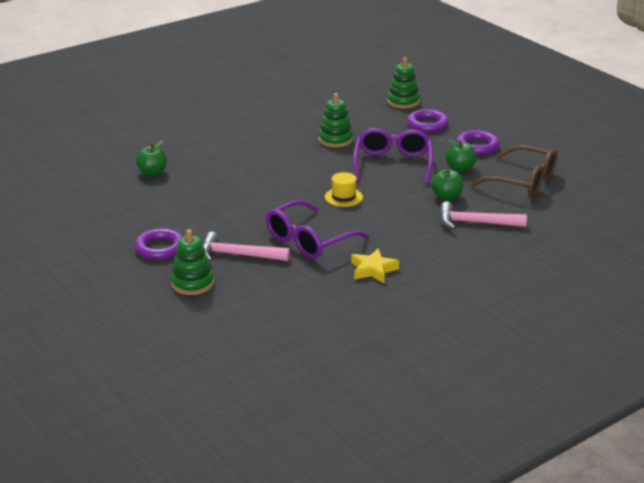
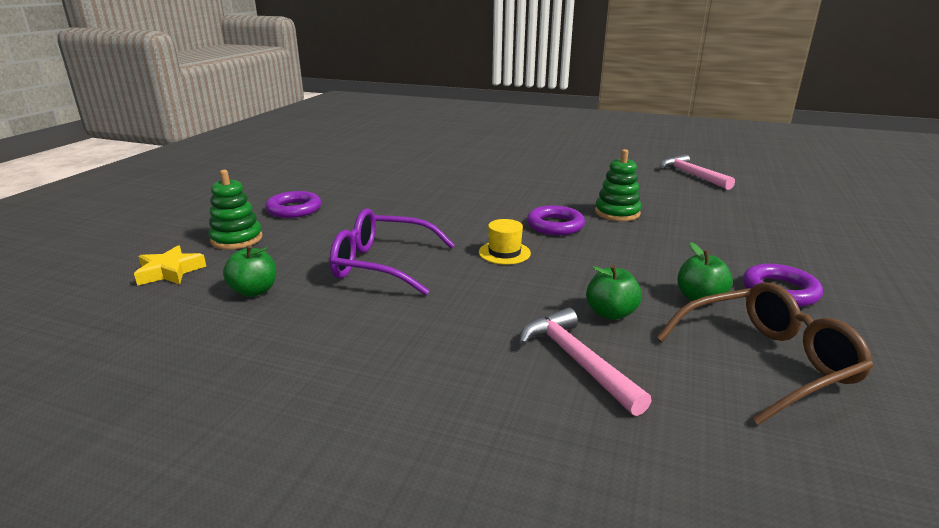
camera: 55 degrees right, 5 degrees down
green apple [136,140,167,176] -> green apple moved to [223,245,276,297]
pink hammer [203,232,290,262] -> pink hammer moved to [660,154,735,190]
yellow star [351,248,399,283] -> yellow star moved to [134,245,206,286]
purple glasses [353,128,433,184] -> none
green stacking toy [387,57,420,108] -> none
purple ring [407,109,449,132] -> purple ring moved to [527,205,585,235]
brown glasses [470,145,558,197] -> brown glasses turned 105 degrees counterclockwise [656,282,874,425]

